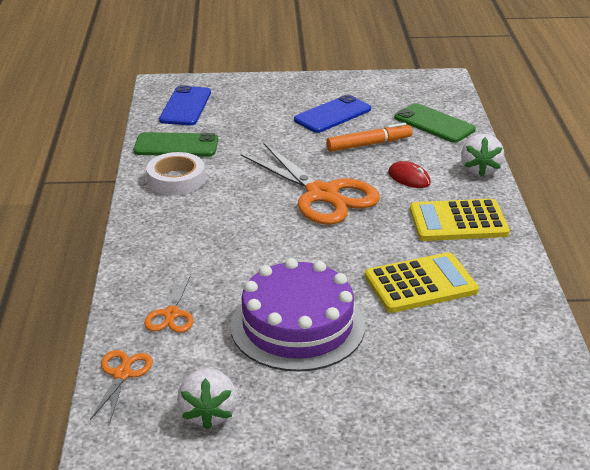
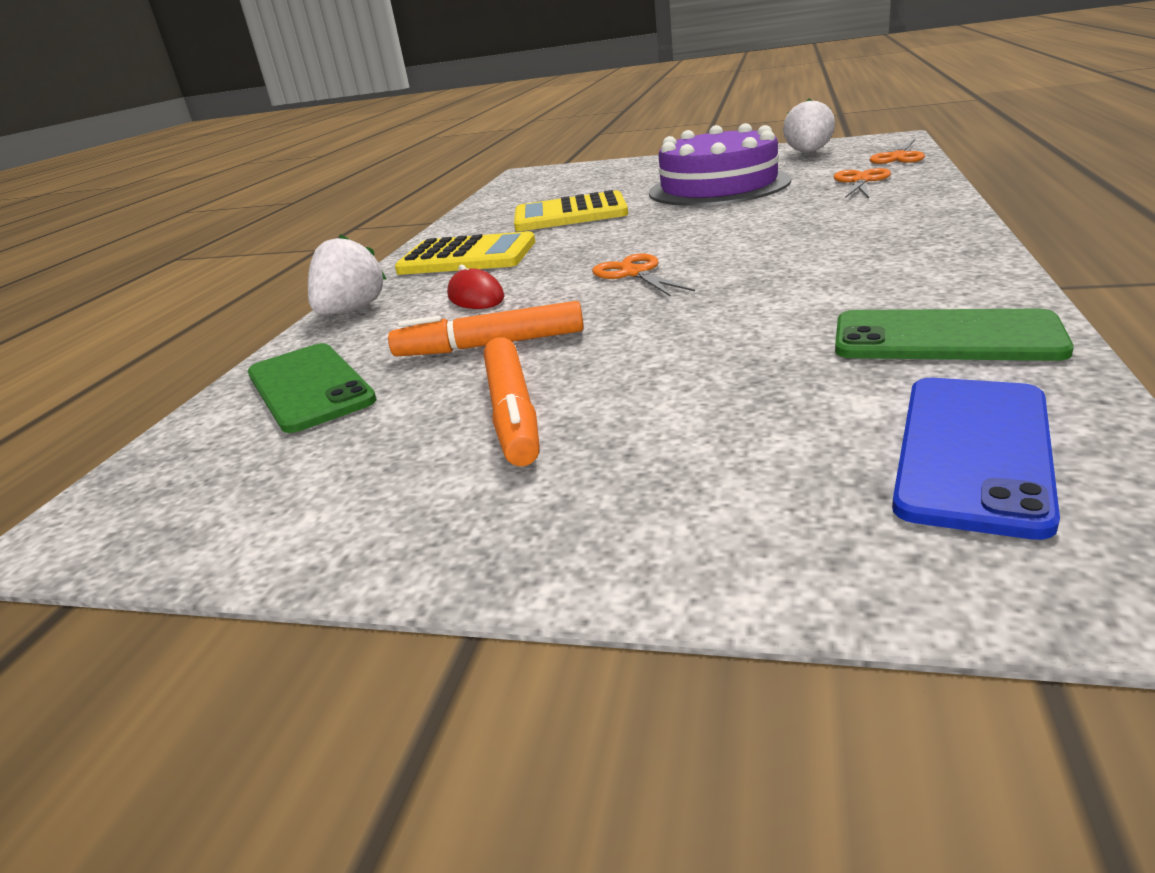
camera: 160 degrees left, 5 degrees down
white tape [146,152,205,195] -> none
orange scissors [240,143,380,225] -> orange scissors [592,254,695,297], size x0.48
blue phone [294,95,371,133] -> orange marker [484,337,540,466]

